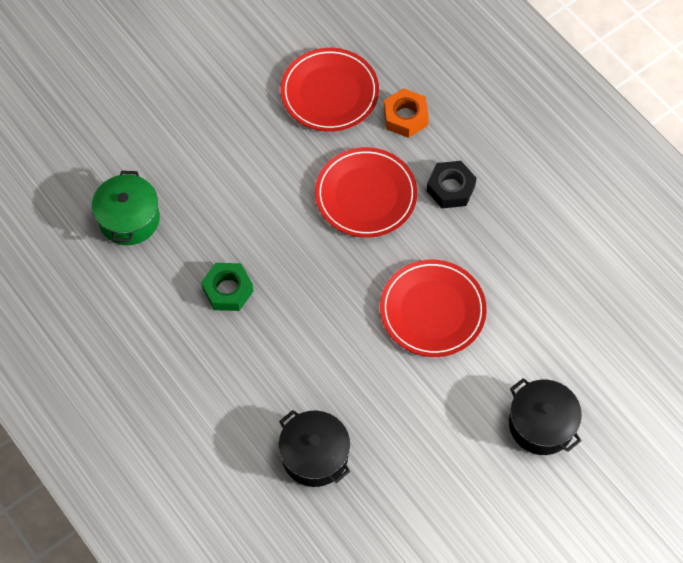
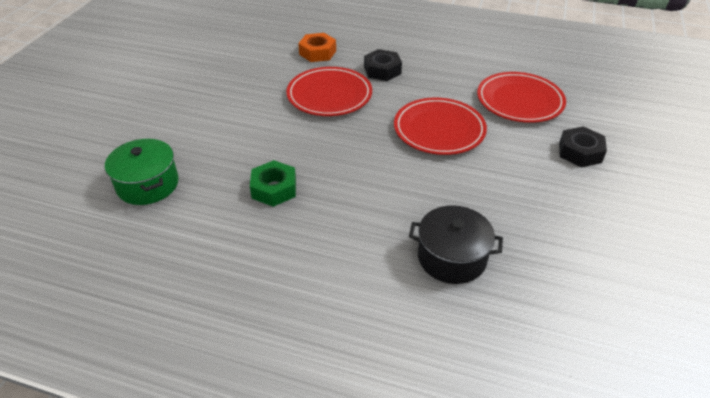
camera: 35 degrees left, 20 degrees down
red plate [281,48,379,132] -> red plate moved to [477,72,566,123]
black pot [509,378,582,455] -> black nut [559,126,607,167]

